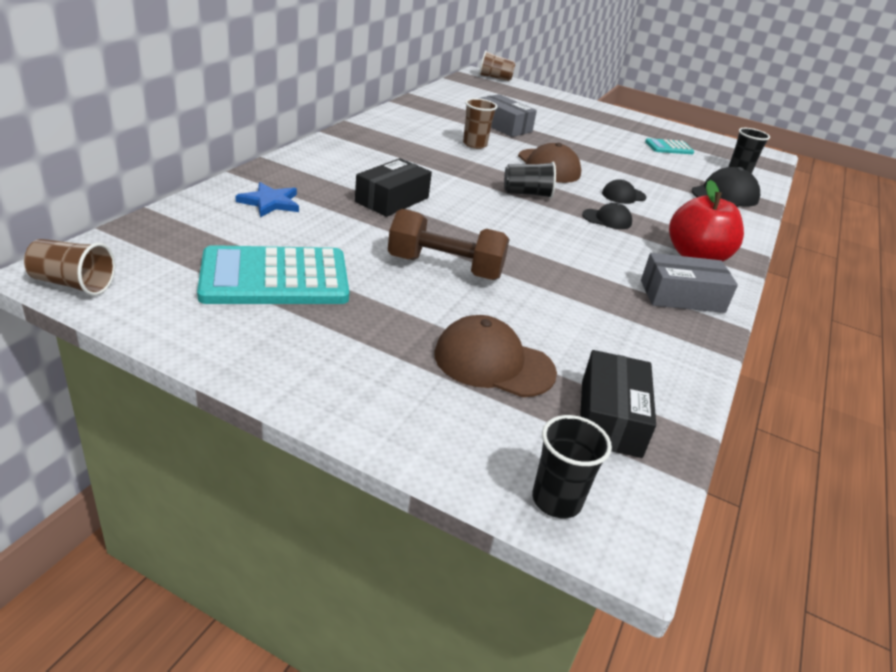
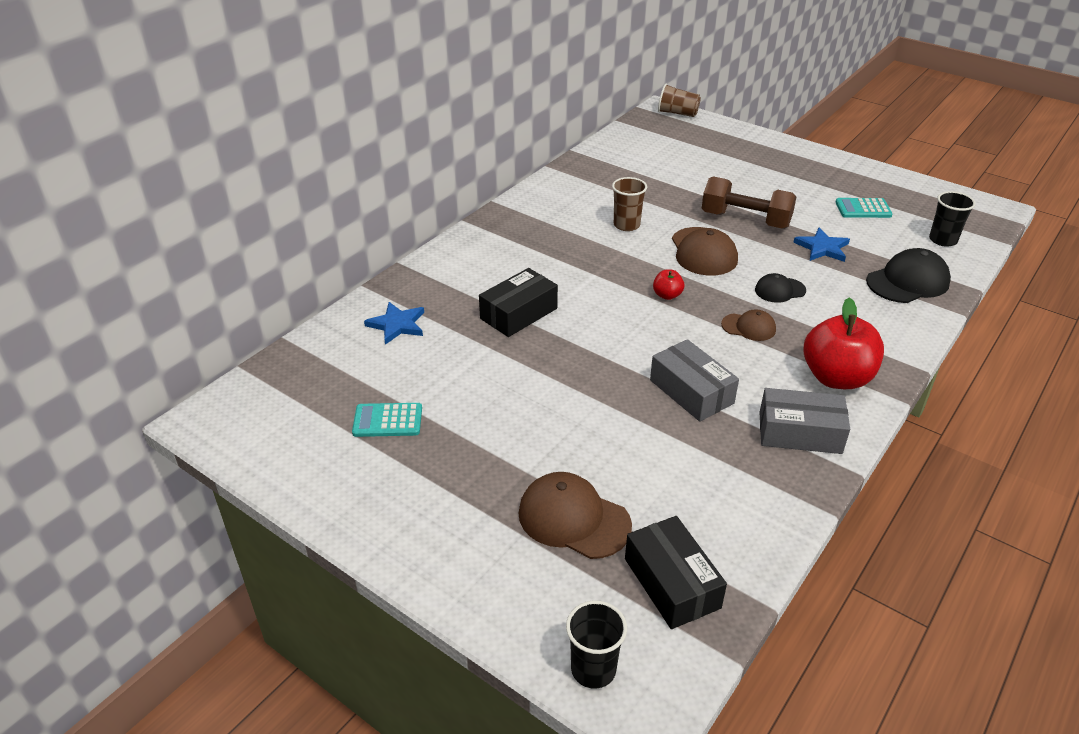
camera: 15 degrees right, 5 degrees up
brown cup [24,239,115,296] -> none
turquoise calculator [197,245,349,304] -> turquoise calculator [352,403,422,437], size x0.51
brown dumbbell [388,209,510,280] -> brown dumbbell moved to [702,176,796,229]
grey box [479,94,537,137] -> grey box moved to [650,339,739,422]
black cup [504,162,556,198] -> red apple [653,270,684,300]
black box [580,350,656,458] -> black box turned 45 degrees counterclockwise [625,516,727,629]
black cap [582,203,632,229] -> brown cap [721,310,776,341]
none -> blue star [793,228,850,262]

